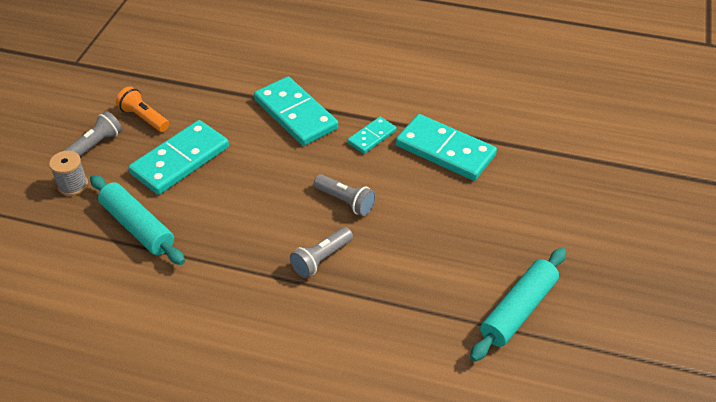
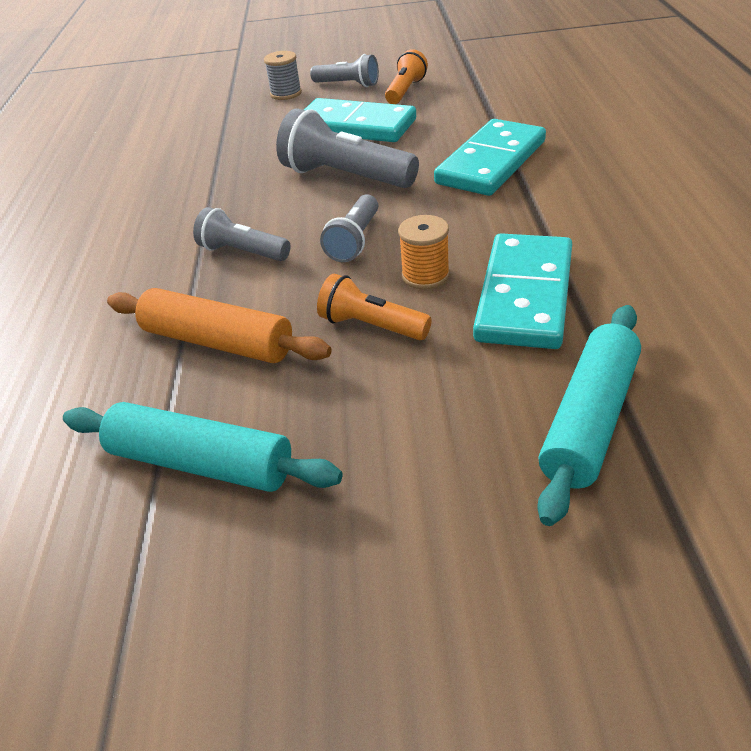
camera: 75 degrees right, 5 degrees down
turquoise rolling pin [90,175,185,265] -> turquoise rolling pin moved to [537,305,641,526]
turquoise domino [347,117,397,154] -> none
none -> orange rolling pin [107,288,332,363]
none -> grey flashlight [276,108,419,188]
none -> orange flashlight [317,274,432,341]
none -> orange spool [398,215,450,290]

